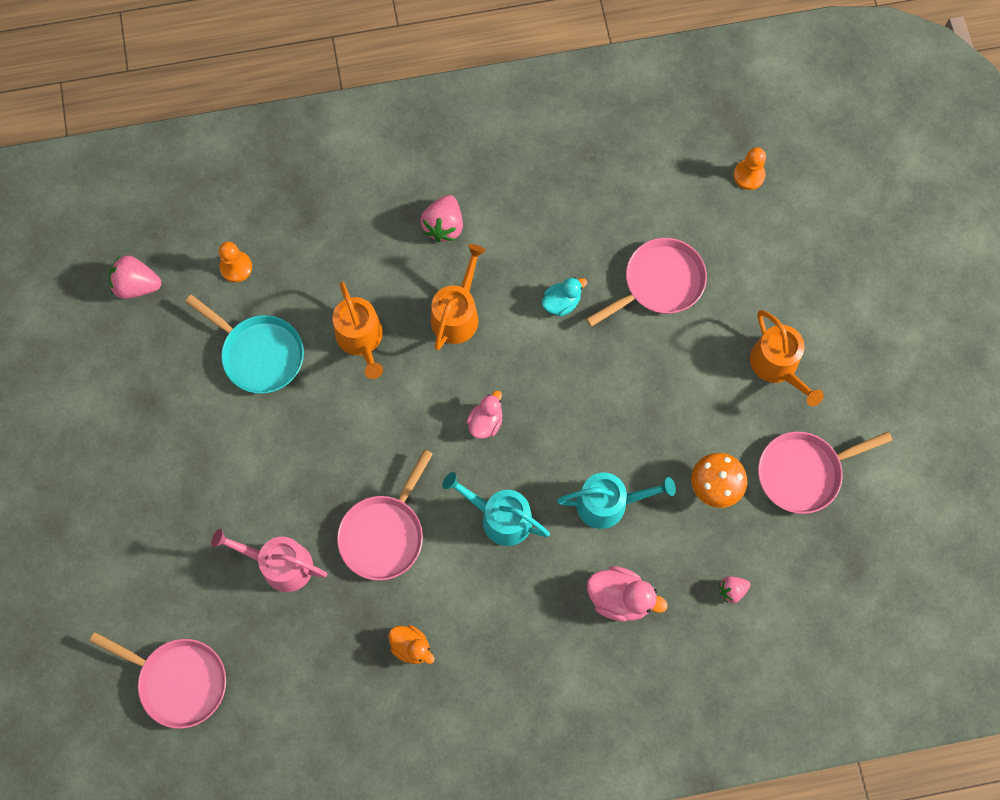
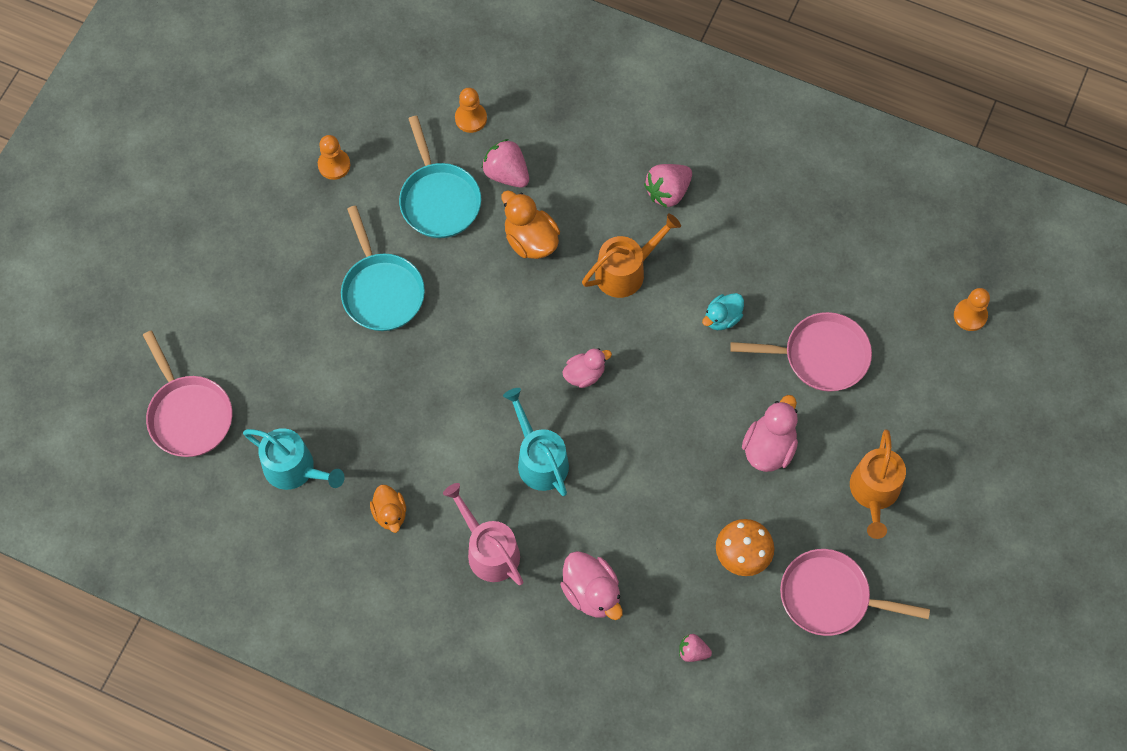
camera: 35 degrees right, 5 degrees down
pink strawberry [109,255,161,299] -> pink strawberry moved to [482,139,529,188]
pink watering can [211,529,327,592] -> pink watering can moved to [443,483,523,585]
orange watering can [333,282,383,379] -> orange duck [501,190,560,259]
pink pan [337,449,433,581] -> none
turquoise duck [542,277,587,316] -> turquoise duck turned 135 degrees clockwise [702,293,744,330]
turquoise watering can [557,473,676,529] -> turquoise watering can moved to [243,428,345,490]
none -> orange pawn [318,135,350,180]
none -> turquoise pan [341,205,425,331]
none -> pink duck [742,395,798,472]

